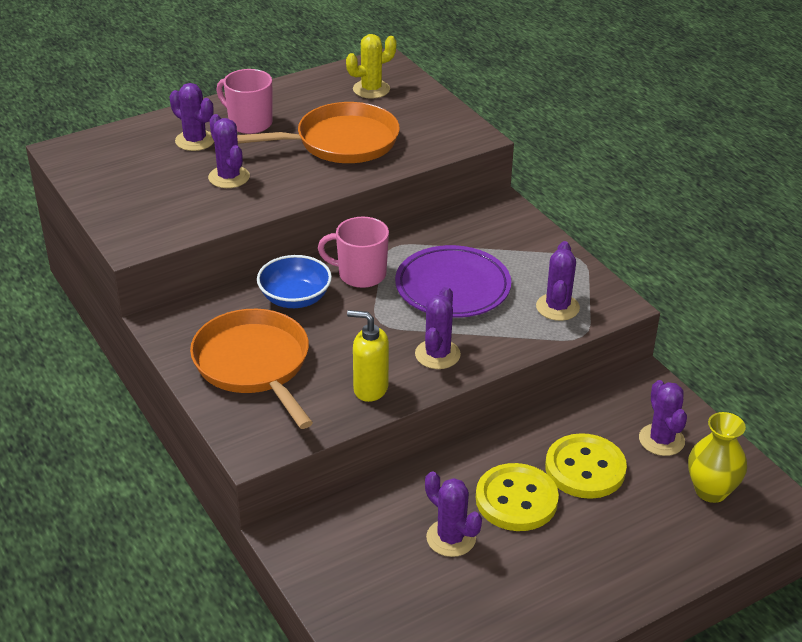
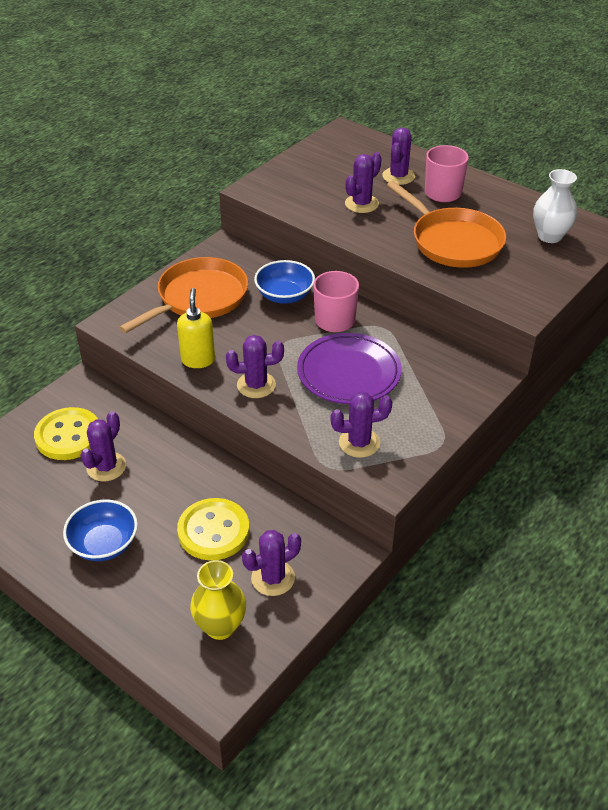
camera: 70 degrees right, 5 degrees up
yellow cactus [346,34,397,99] -> white vase [533,169,577,243]
yellow button [476,463,559,531] -> yellow button moved to [34,407,98,460]
none -> blue bowl [63,499,138,561]

